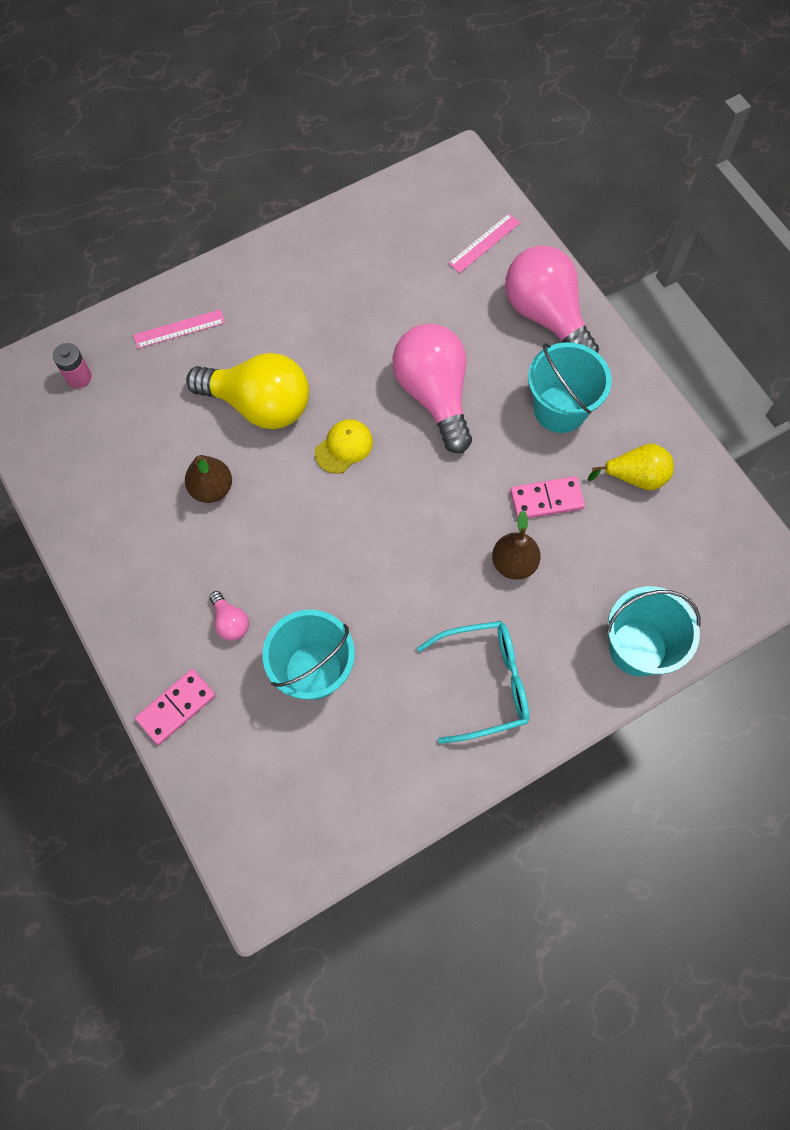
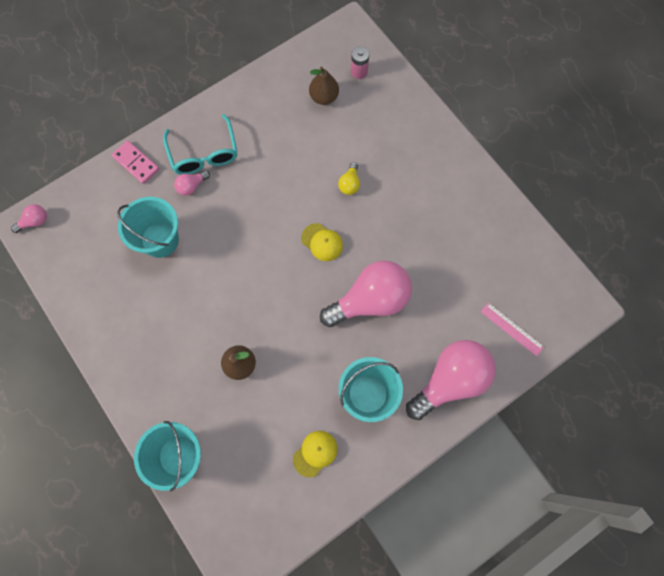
camera: 85 degrees right, 5 degrees up
pink ruler [133,309,225,349] -> none
brown pear [185,455,232,503] -> brown pear moved to [309,67,339,105]
yellow light bulb [186,353,309,429] -> yellow light bulb [338,162,360,195], size x0.42
turquoise glasses [417,621,529,744] -> turquoise glasses moved to [163,114,237,175]
pink domino [510,476,585,519] -> none
yellow pear [588,444,674,490] -> yellow cap [293,431,337,478]
none -> pink light bulb [11,204,47,233]

